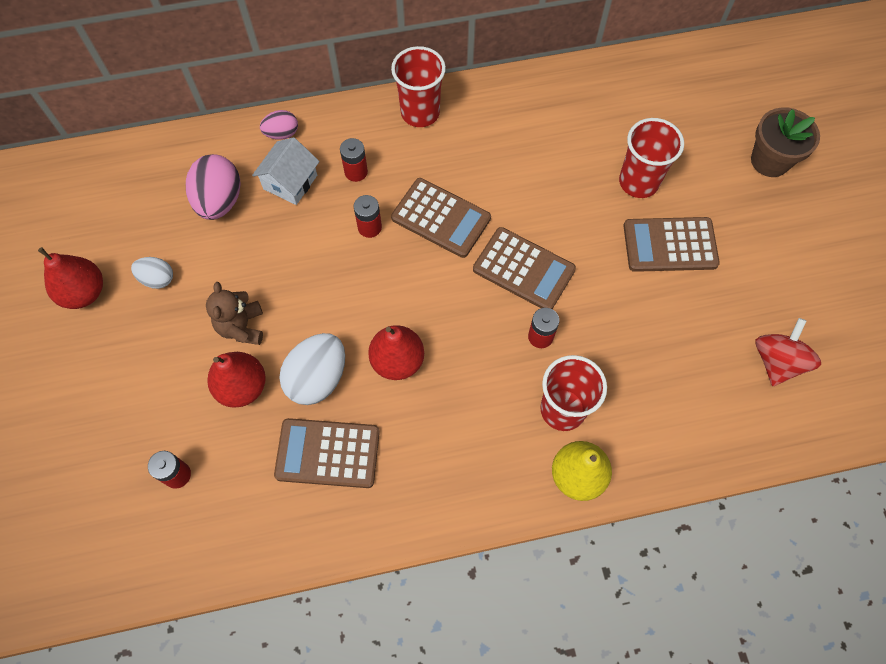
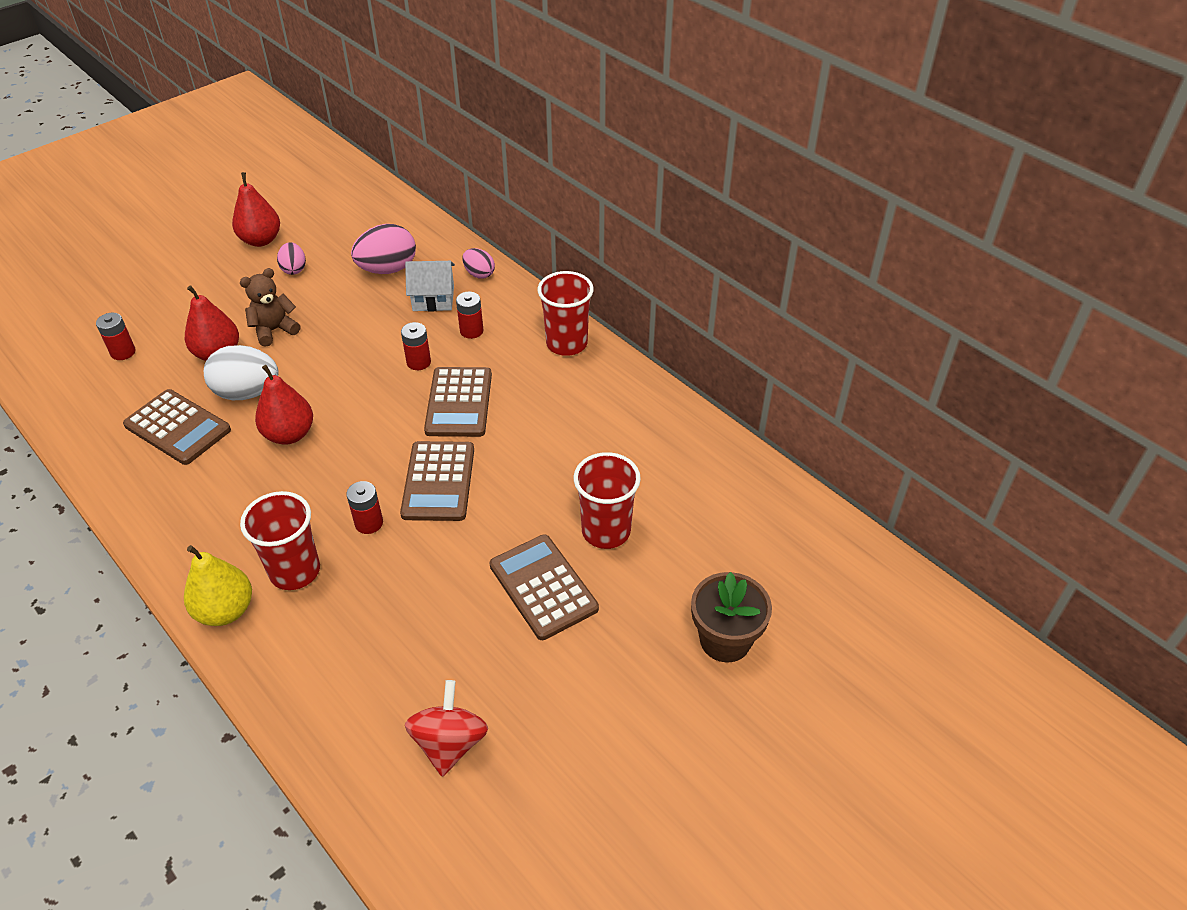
camera: 60 degrees right, 20 degrees down
white egg [131,257,173,289] -> pink egg [277,242,306,275]
brown calculator [274,418,380,488] -> brown calculator turned 150 degrees clockwise [123,389,231,465]
red spinning top [756,318,821,386] -> red spinning top turned 75 degrees counterclockwise [405,680,488,777]

